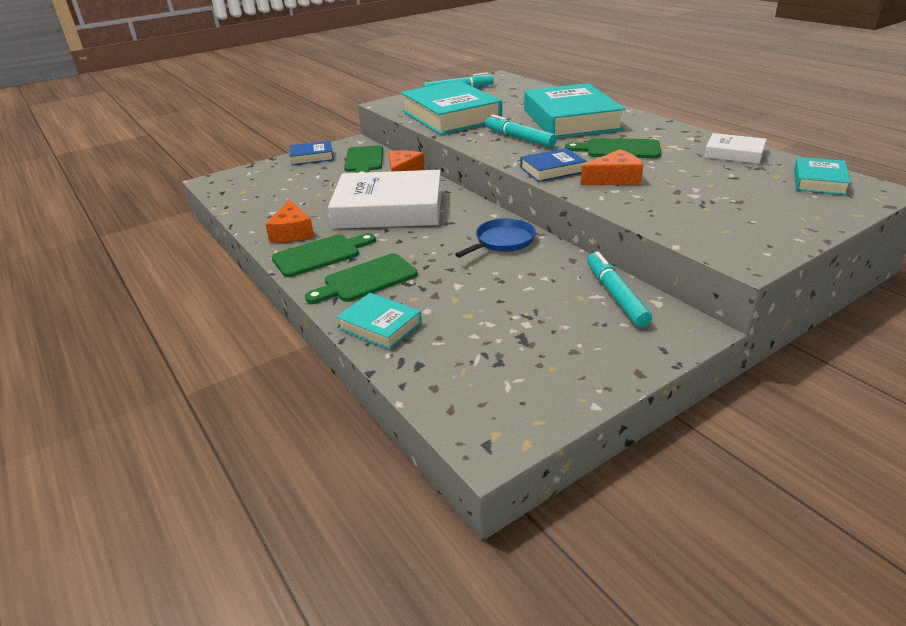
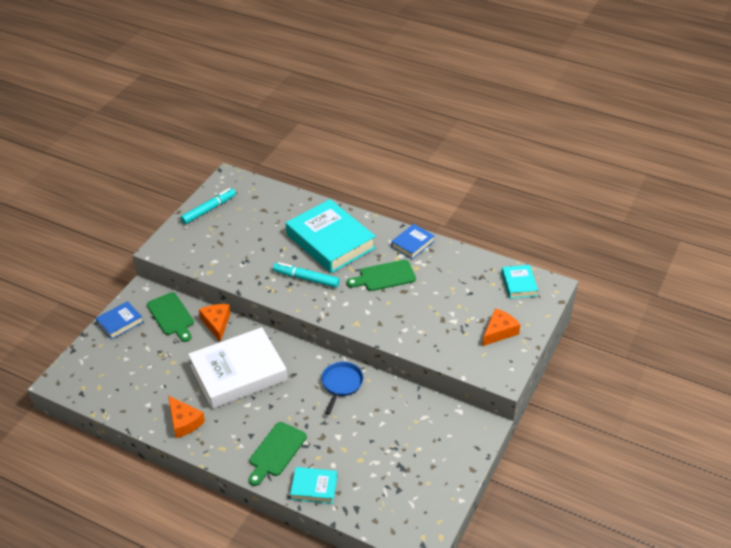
camera: 30 degrees left, 10 degrees up
green cutting board [272,233,376,277] -> none
turquoise book [401,81,502,135] -> none
blue book [521,148,587,182] -> blue book moved to [391,224,435,259]
orange cheese [581,149,643,185] -> orange cheese moved to [482,308,521,346]
turquoise marker [587,251,652,327] -> none
white book [704,133,767,164] -> none

